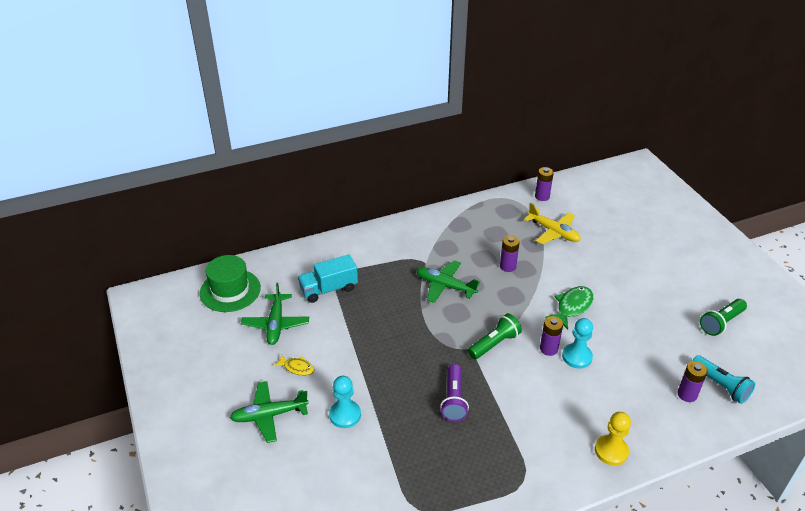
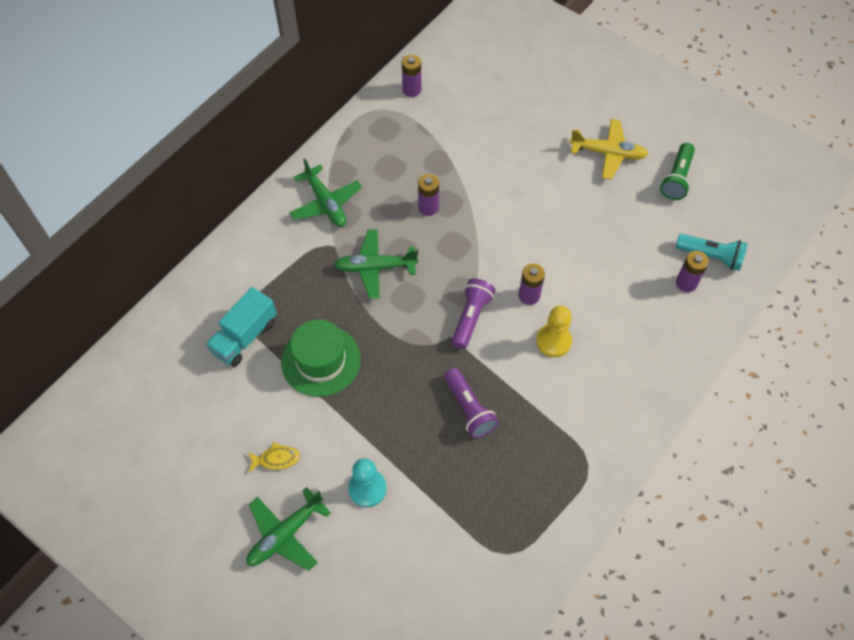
camera: 30 degrees left, 20 degrees up
green hat [200,255,261,312] -> green hat moved to [281,320,361,397]
green plane [241,283,309,345] -> green plane moved to [289,158,362,227]
green flashlight [468,313,522,359] -> purple flashlight [452,278,495,349]
yellow plane [524,203,581,244] -> yellow plane moved to [570,119,648,180]
green fish [545,286,593,330] -> none
turquoise pawn [562,318,593,369] -> none
yellow pawn [595,412,631,466] -> yellow pawn moved to [536,306,572,357]

